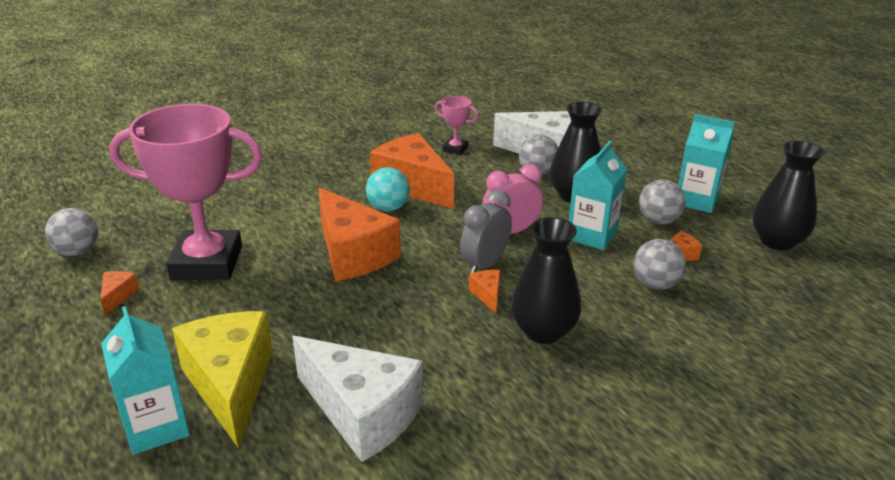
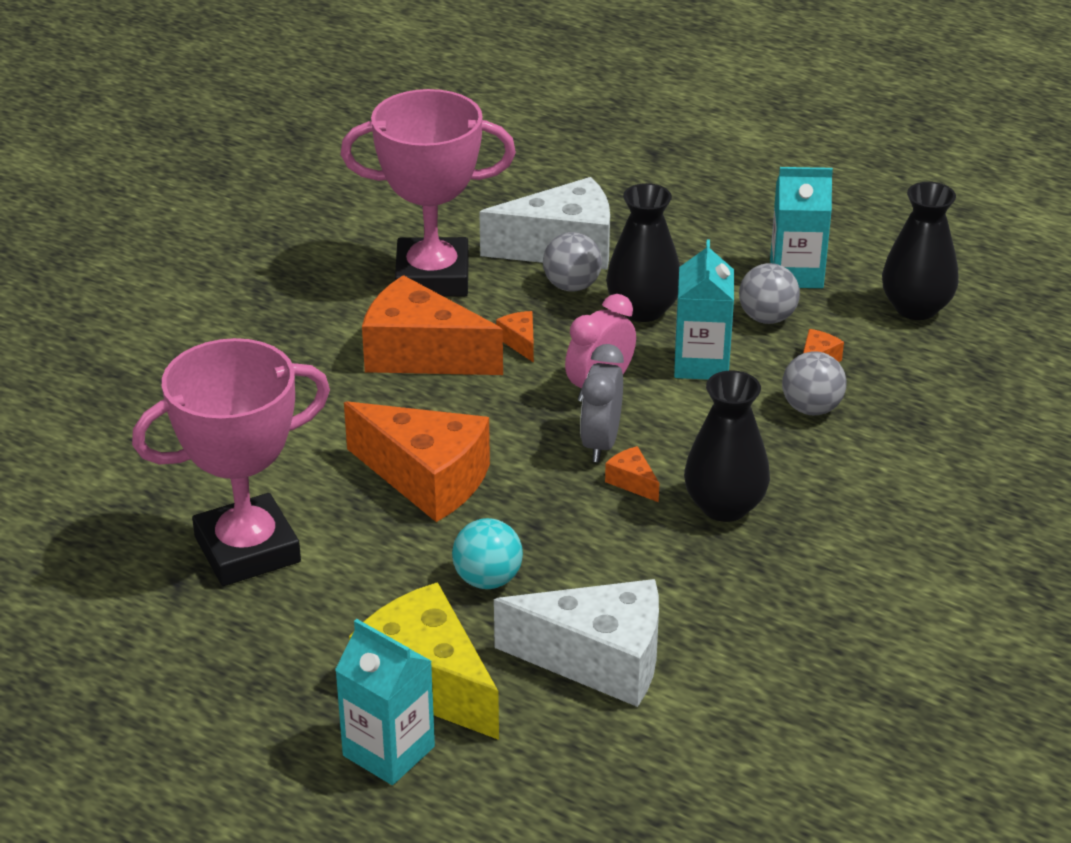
camera: 25 degrees left, 5 degrees up
grey ball [45,208,98,256] -> none
orange cheese [100,271,139,316] -> orange cheese moved to [496,311,534,363]
turquoise ball [366,167,410,211] -> turquoise ball moved to [452,518,523,589]
pink trophy [434,96,478,155] -> pink trophy [340,89,516,297], size x2.35

